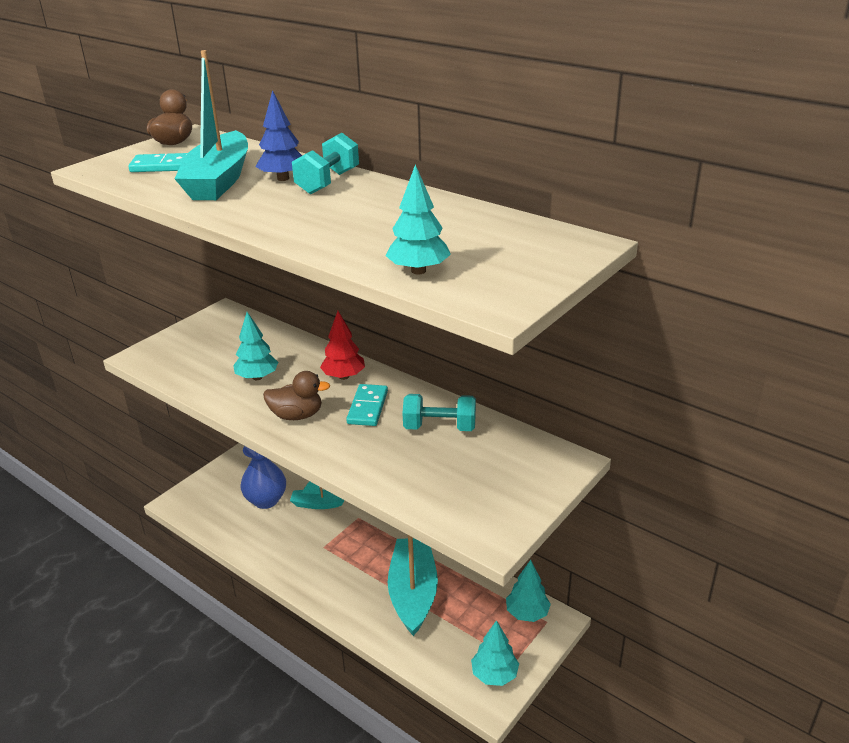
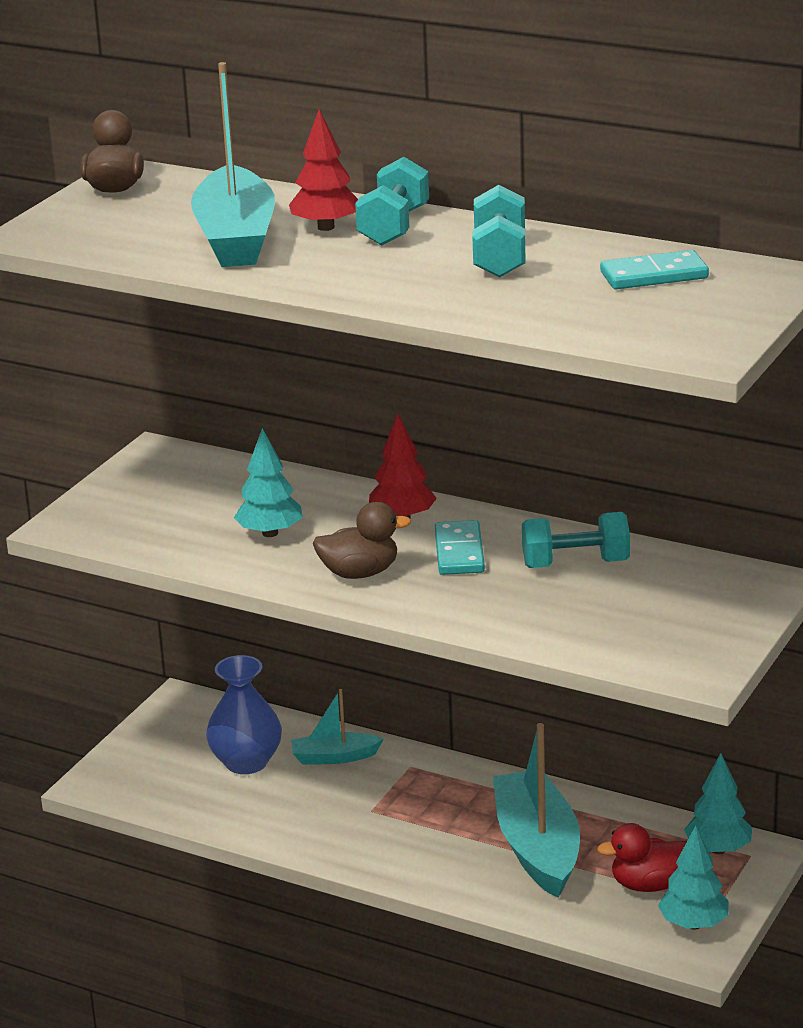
camera: 10 degrees left, 5 degrees down
turquoise domino [128,153,188,172] -> turquoise domino moved to [600,250,709,289]
blue tree [255,90,302,181] -> red tree [289,109,358,231]
turquoise tree [385,164,451,274] -> none
none -> turquoise dumbbell [472,185,526,277]
none -> red duck [597,823,687,892]

